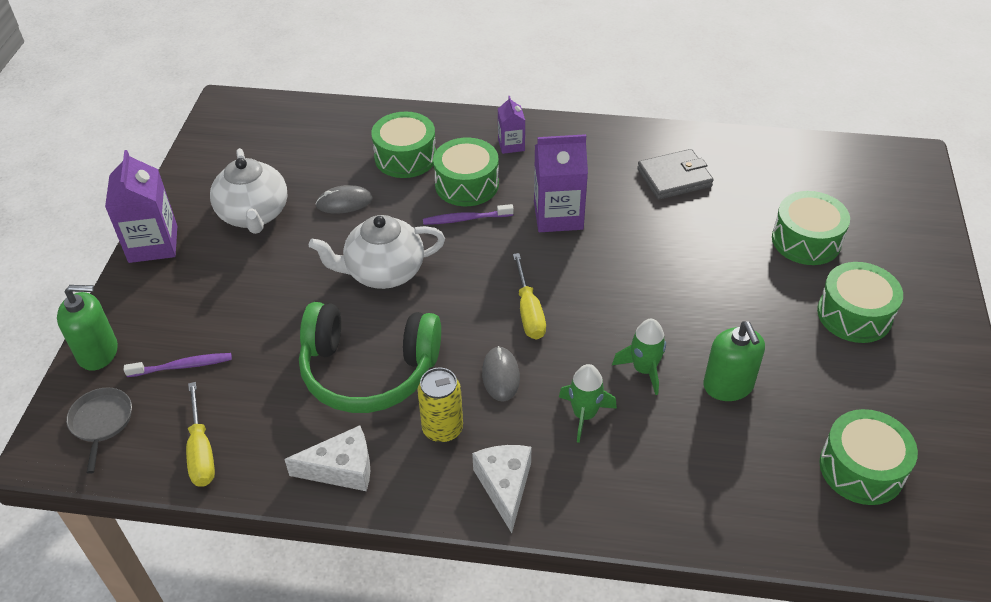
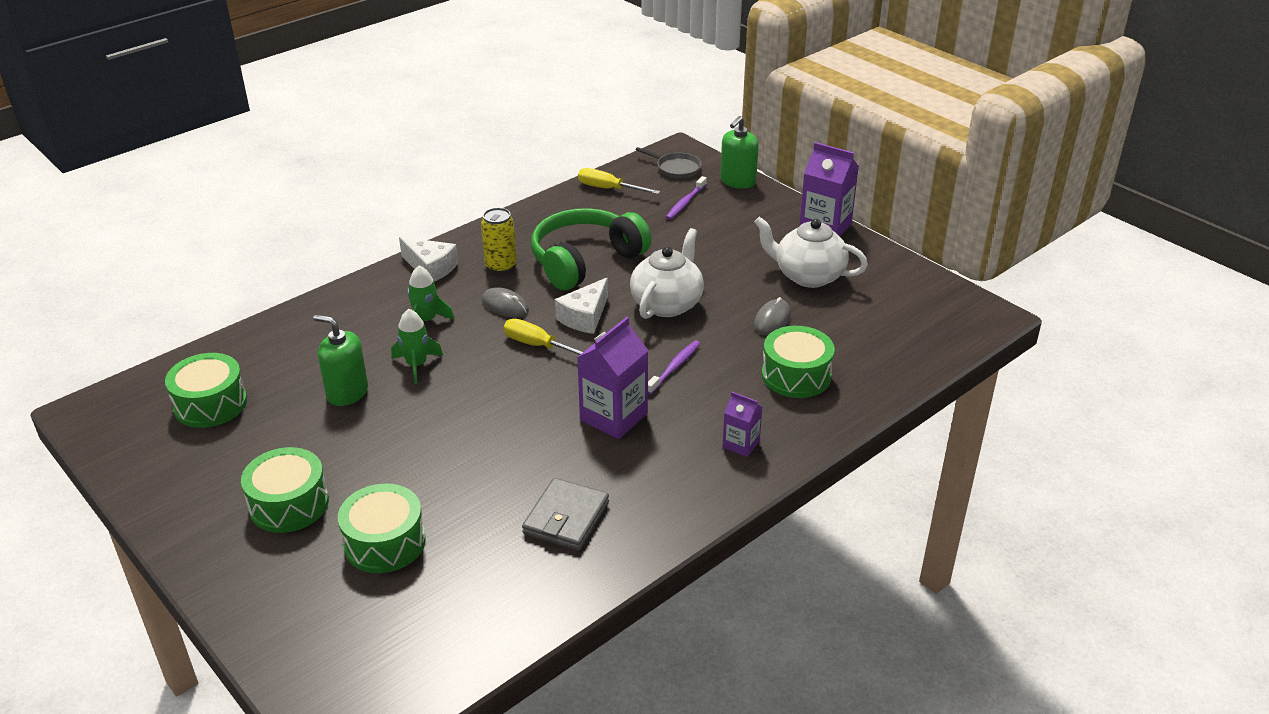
camera: 130 degrees right, 10 degrees down
white cheese [284,425,370,491] -> white cheese moved to [555,278,608,334]
green drum [433,138,499,206] -> none

